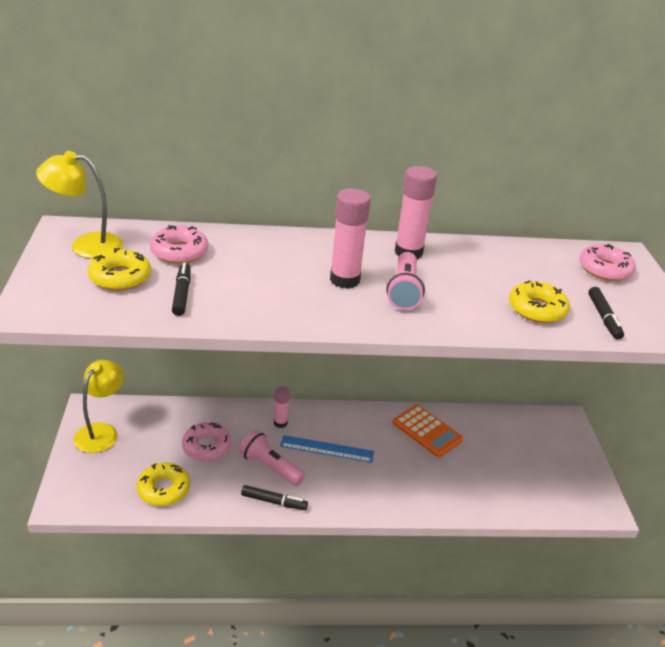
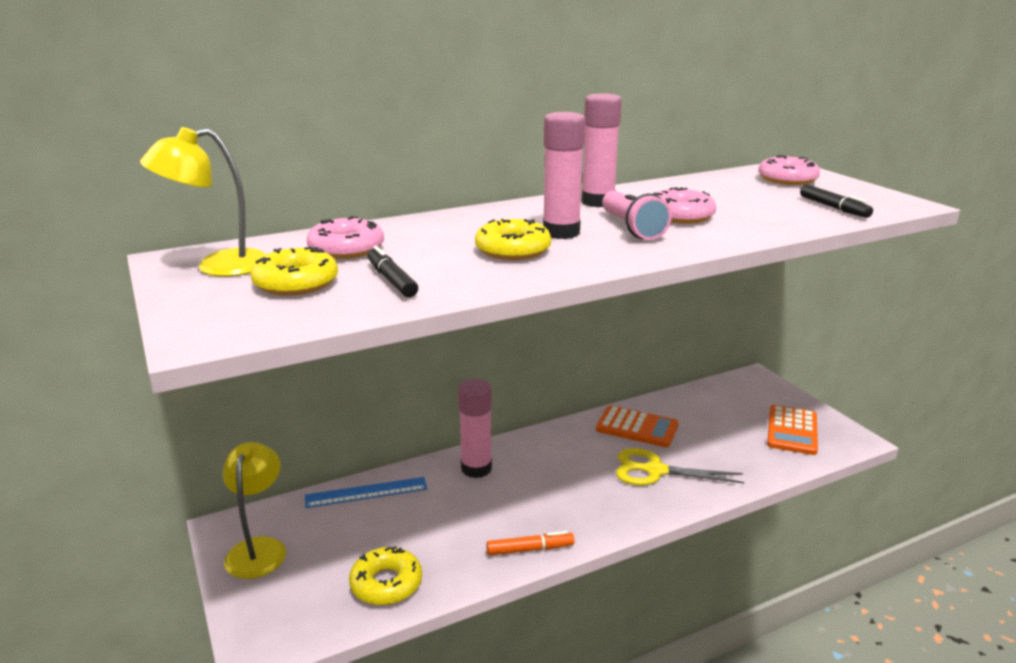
camera: 20 degrees left, 10 degrees down
pink donut [182,422,232,461] -> pink donut moved to [654,187,716,224]
pink flashlight [239,430,305,486] -> none
black marker [241,485,308,510] -> orange marker [486,531,575,556]
pink glue stick [274,386,290,428] -> pink glue stick [458,379,492,478], size x1.74
blue ruler [280,435,374,463] -> blue ruler moved to [305,477,427,508]
yellow donut [509,281,570,323] -> yellow donut moved to [475,219,551,260]
none -> yellow scissors [616,448,745,486]
none -> orange calculator [767,405,818,455]

